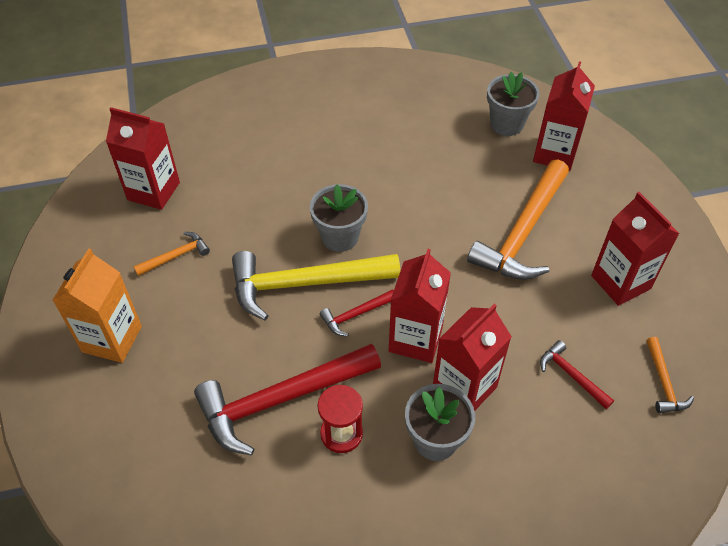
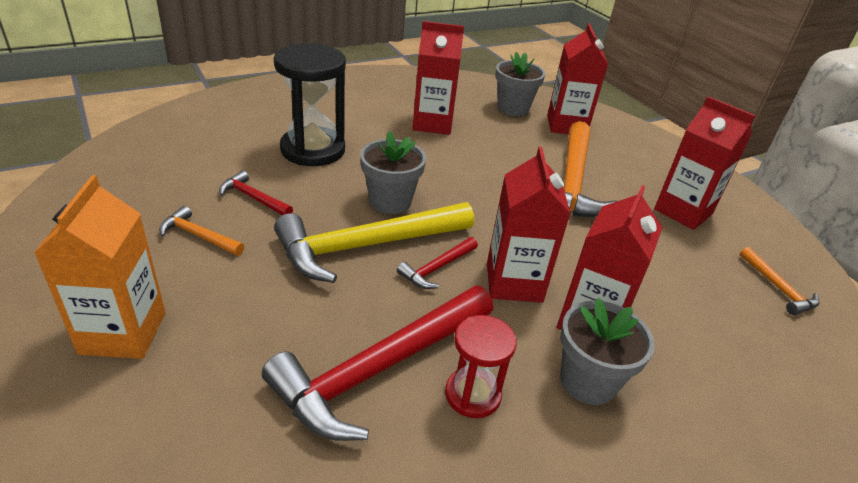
camera: 20 degrees left, 15 degrees down
red carton [106,107,180,210] -> red carton moved to [413,21,464,135]
orange hammer [133,232,210,276] -> orange hammer turned 105 degrees counterclockwise [159,206,244,256]
red hammer [540,340,614,409] -> red hammer moved to [219,171,293,215]
none -> black hourglass [274,43,346,166]

